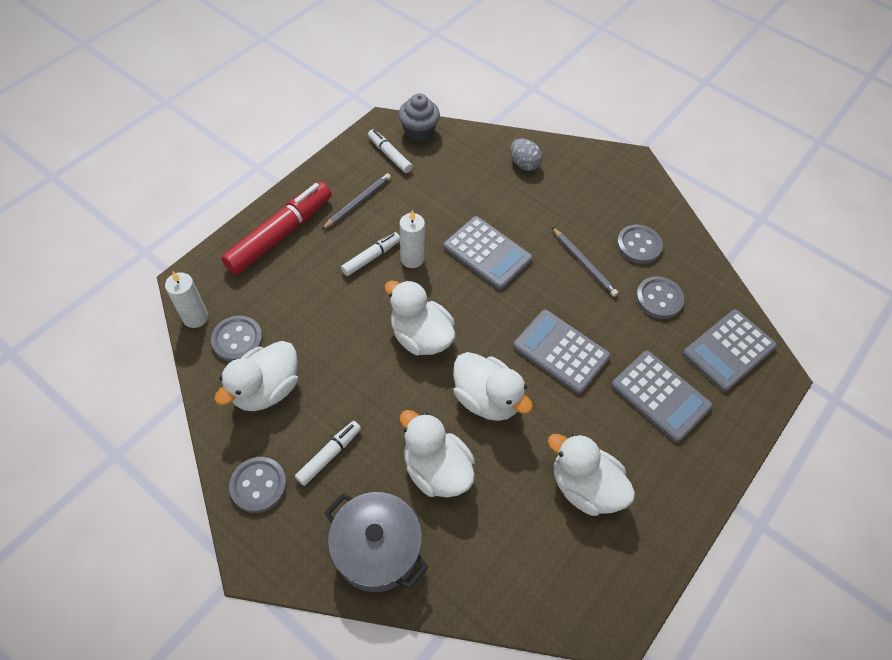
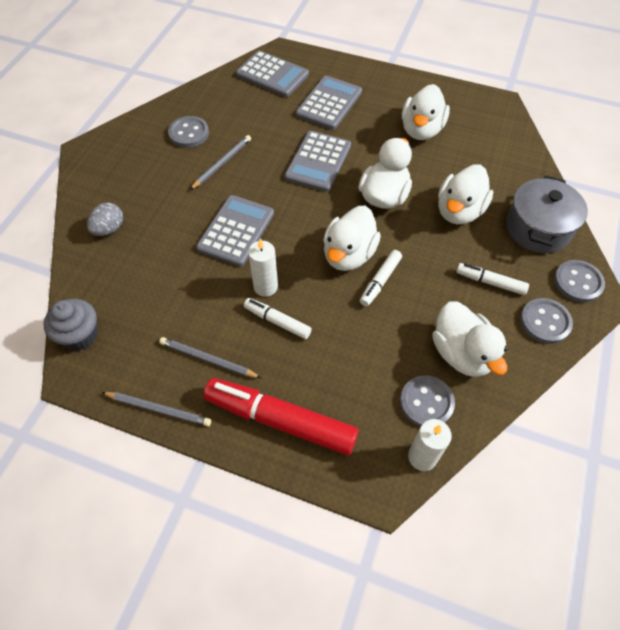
camera: 105 degrees left, 0 degrees up
white duck [214,341,298,411] -> white duck turned 45 degrees clockwise [432,301,508,377]
white marker [368,129,413,173] -> white marker moved to [360,250,402,306]
grey button [636,277,684,319] -> grey button moved to [554,260,605,303]
none -> grey pencil [101,392,211,427]

